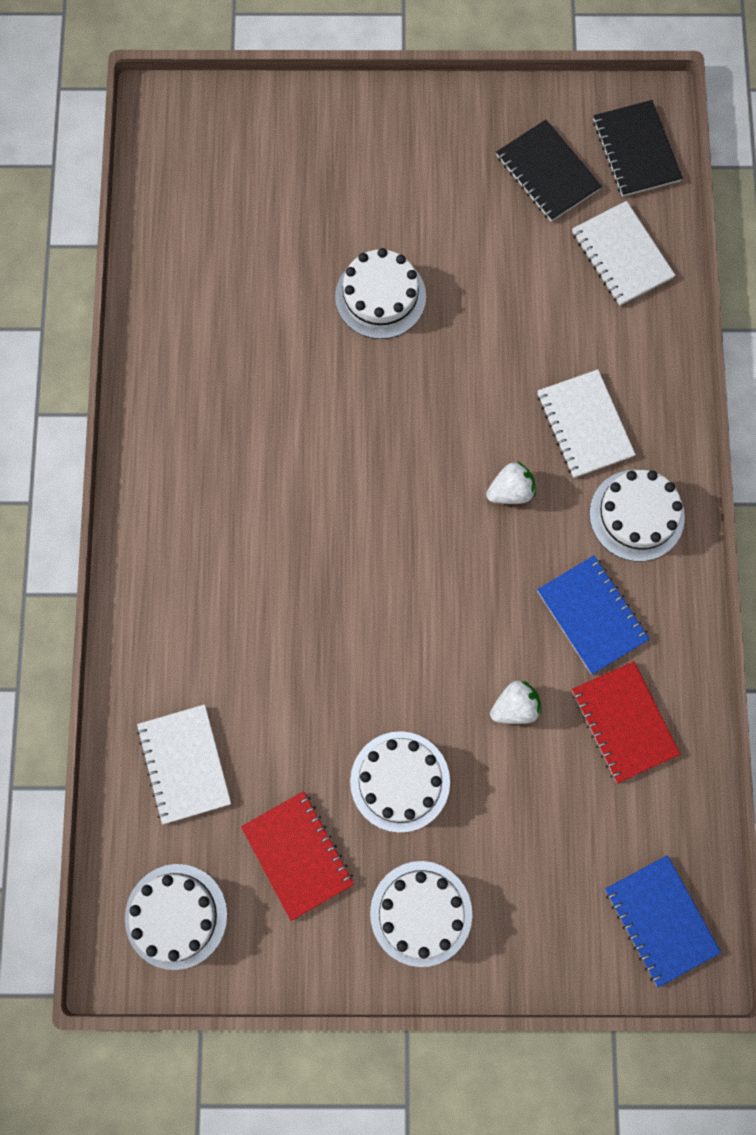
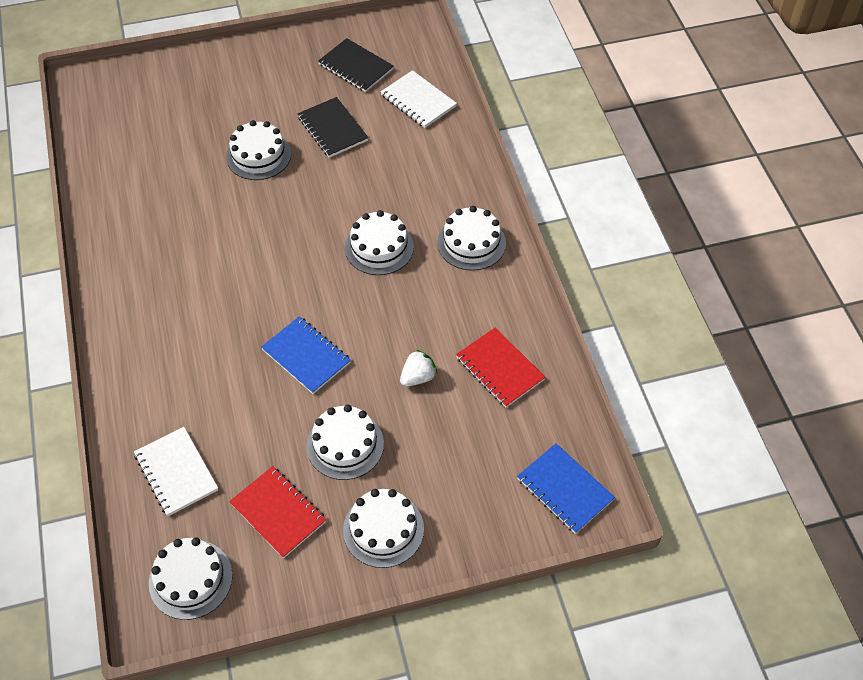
camera: 15 degrees left, 20 degrees down
white strawberry [486,461,536,504] -> white cake [345,210,414,275]
blue notebook [537,555,650,674] -> blue notebook moved to [261,316,351,394]
white notebook [538,369,636,478] -> none
black notebook [593,100,683,197] -> black notebook moved to [297,97,369,158]

